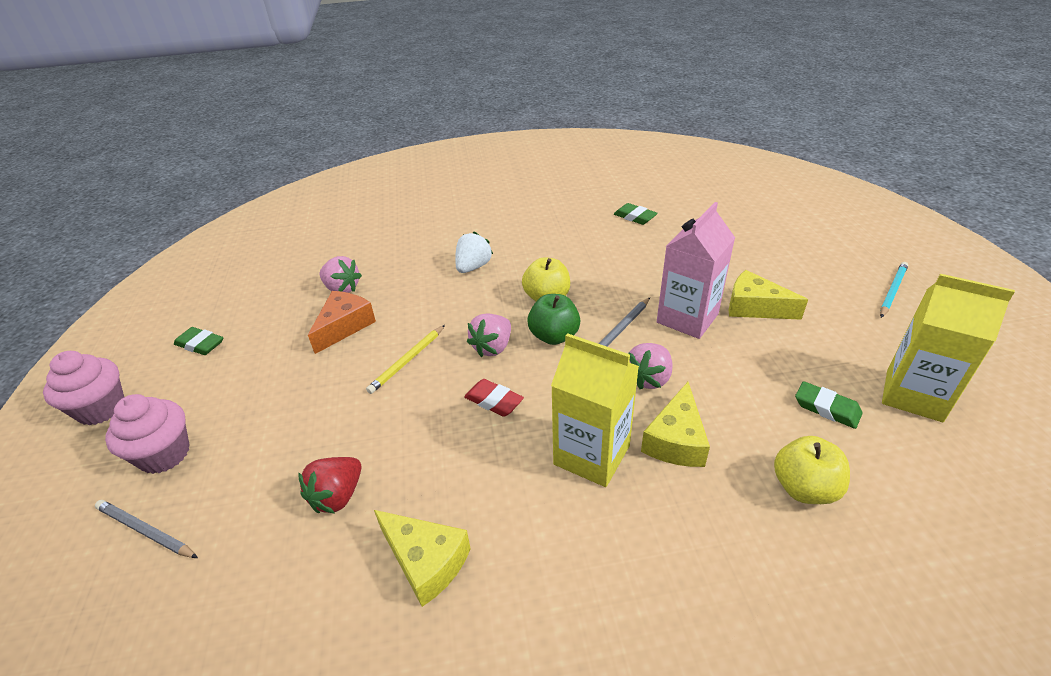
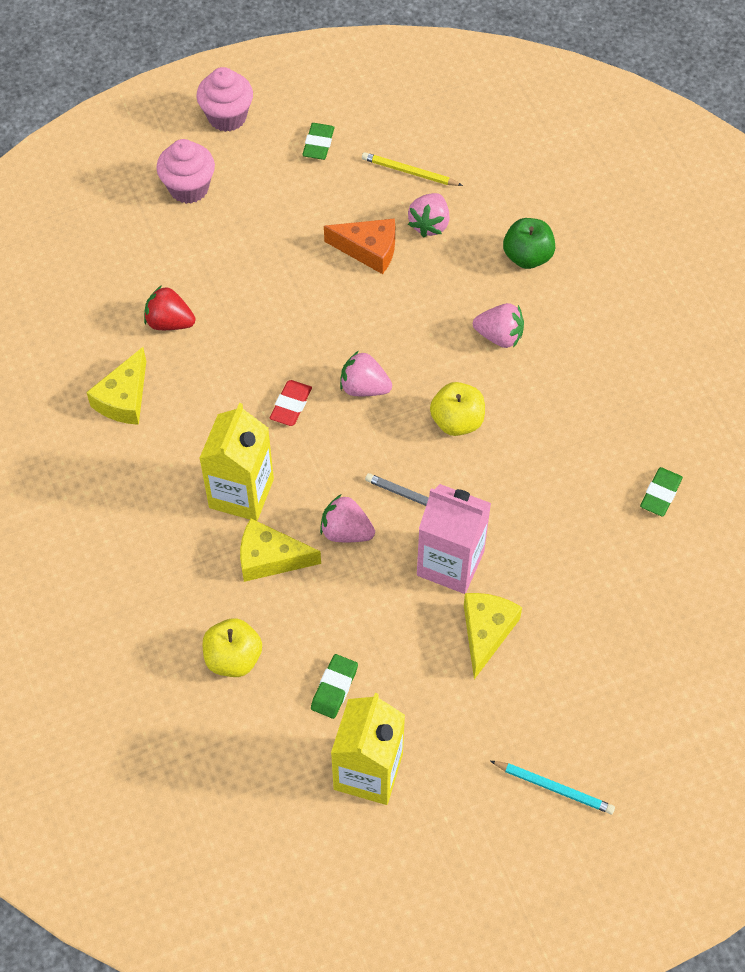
camera: 75 degrees right, 20 degrees up
grey pencil [95,500,198,558] -> none
yellow pencil [366,325,445,394] -> yellow pencil moved to [362,152,463,186]
white strawberry [455,232,493,273] -> pink strawberry [473,303,524,348]
green apple [527,294,580,345] -> green apple moved to [503,218,555,269]

